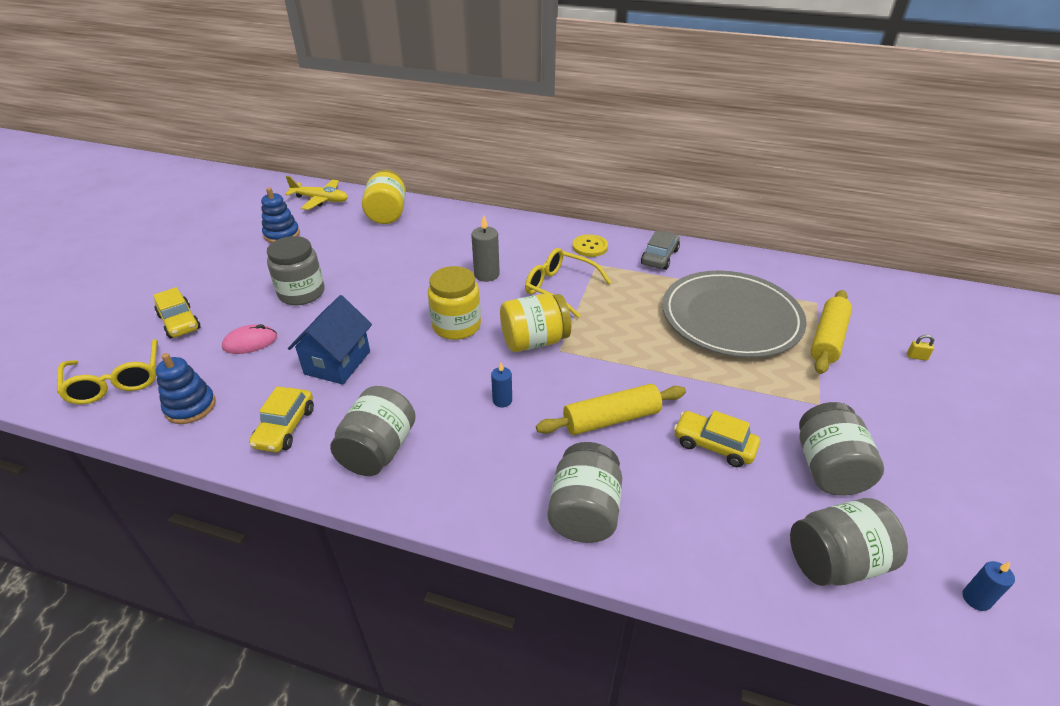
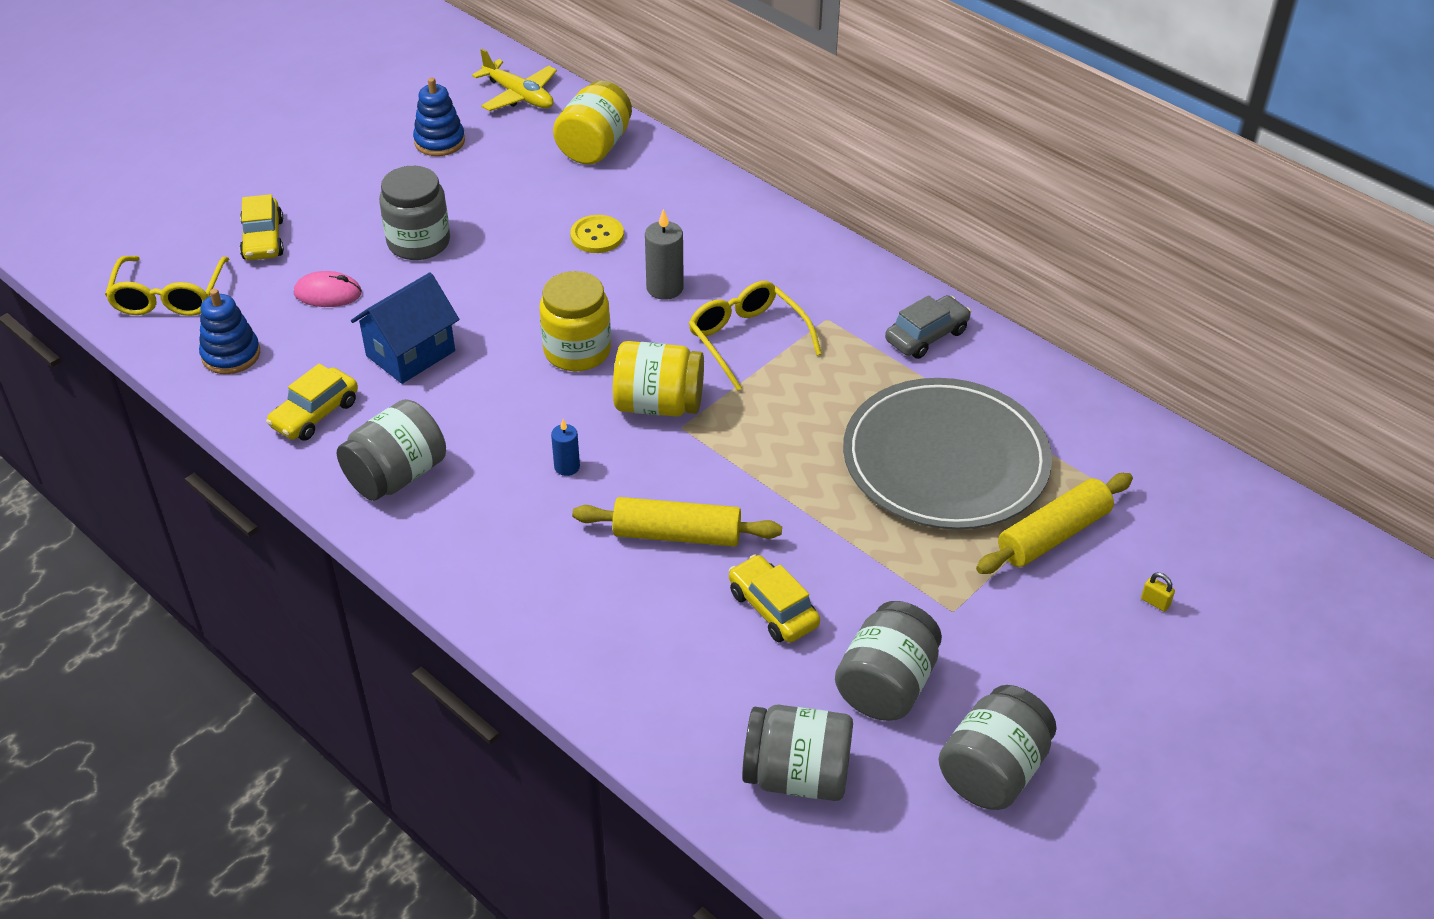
camera: 25 degrees right, 5 degrees up
grey jar [547,442,622,543] -> grey jar moved to [939,685,1057,810]
yellow button [572,234,608,257] -> yellow button moved to [570,215,624,253]
blue candle [963,561,1015,611] -> none

